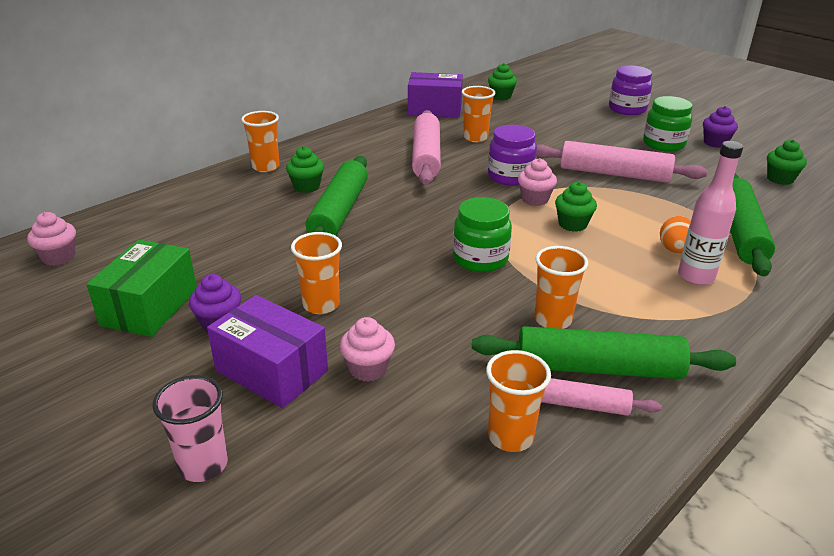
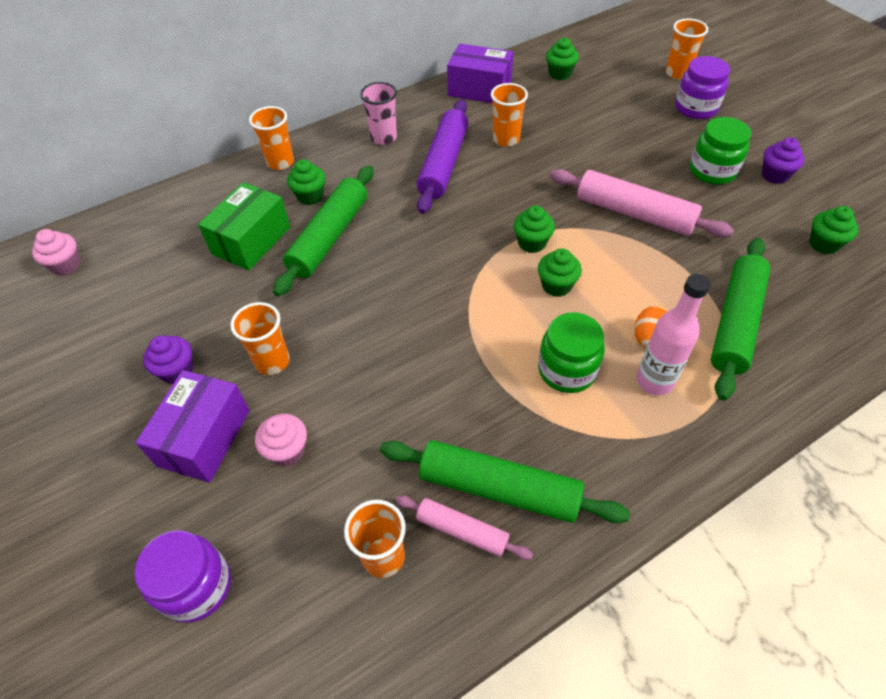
camera: 15 degrees right, 20 degrees up
green box [87,240,197,337] -> green box moved to [198,182,290,270]
pink cup [152,375,228,482] -> pink cup moved to [360,82,397,145]
purple box [207,295,328,408] -> purple box turned 60 degrees clockwise [136,370,250,483]
pink rolling pin [412,110,441,185] -> purple rolling pin [416,99,469,214]
green jar [453,197,512,272] -> green jar moved to [538,312,605,393]
purple jar [488,125,537,186] -> purple jar moved to [135,530,231,623]
pink cupcake [518,158,557,206] -> green cupcake [513,206,555,253]
orange cup [534,246,588,329] -> orange cup moved to [666,18,708,79]

